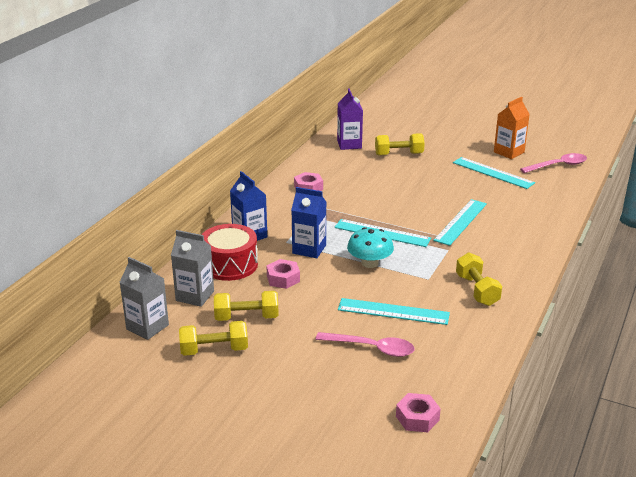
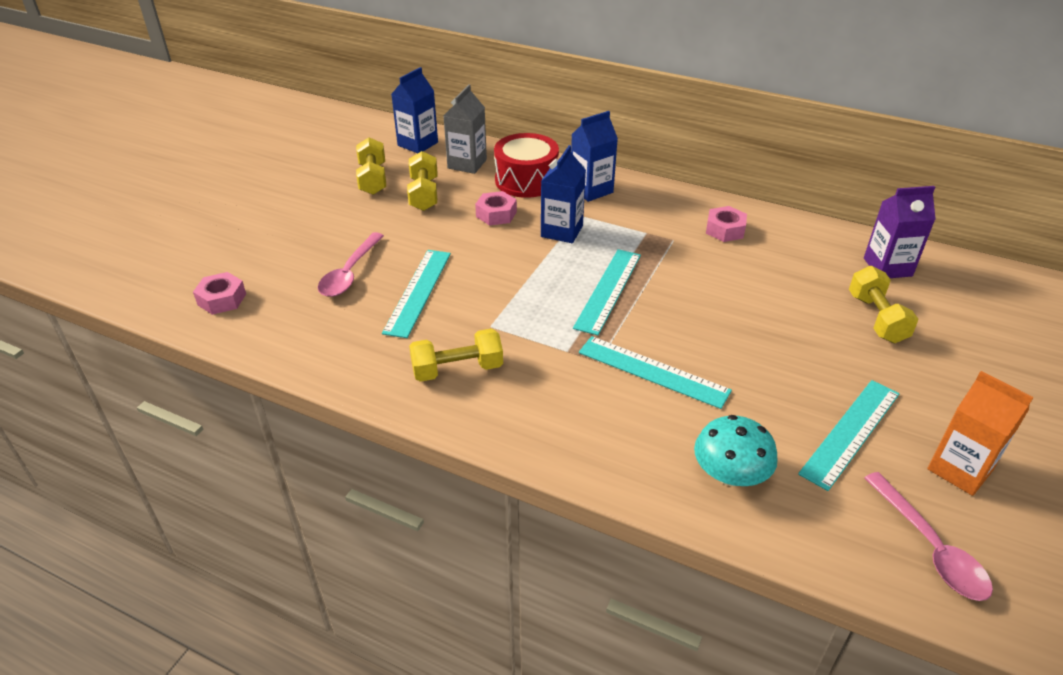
camera: 90 degrees right, 10 degrees up
grey carton [119,257,169,340] -> blue carton [391,67,438,153]
turquoise mushroom [347,227,394,268] -> turquoise mushroom moved to [694,415,778,486]

